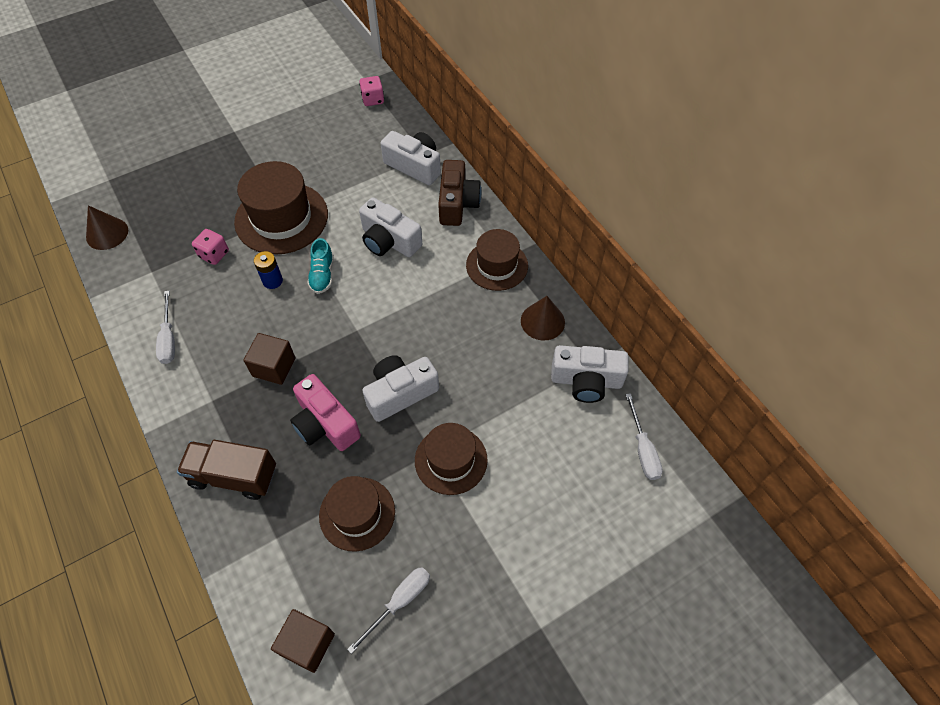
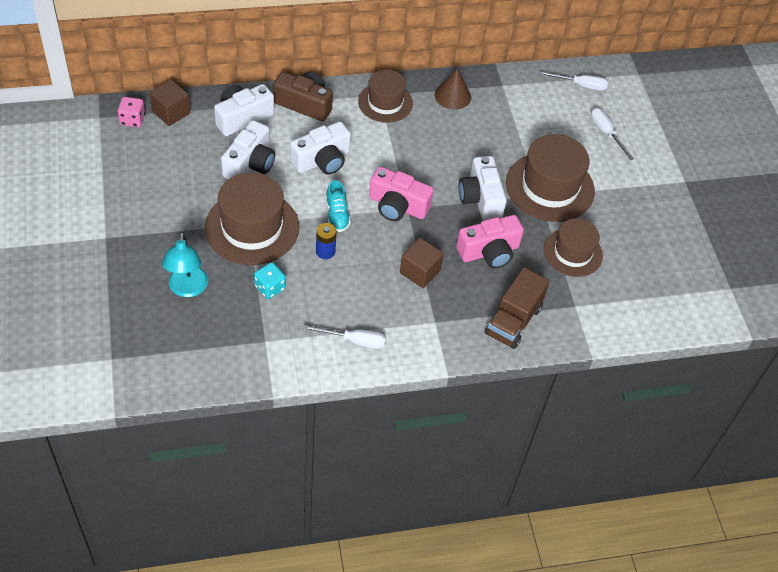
camera: 75 degrees left, 5 degrees down
brown cone [86,205,128,250] -> none
pink dice [192,229,229,265] -> turquoise dice [254,262,286,299]
brown cube [271,609,335,673] -> brown cube moved to [149,80,190,126]
turquoise shoe [307,238,334,294] -> turquoise shoe turned 60 degrees clockwise [326,180,351,232]
white screwdriver [347,567,430,654] -> white screwdriver moved to [591,108,634,160]
brown hat [415,423,488,495] -> brown hat [506,134,595,222], size x1.56
white camera [551,345,629,403] -> white camera moved to [221,120,275,179]
none -> turquoise lamp [162,232,208,297]
none -> pink camera [369,167,434,221]

